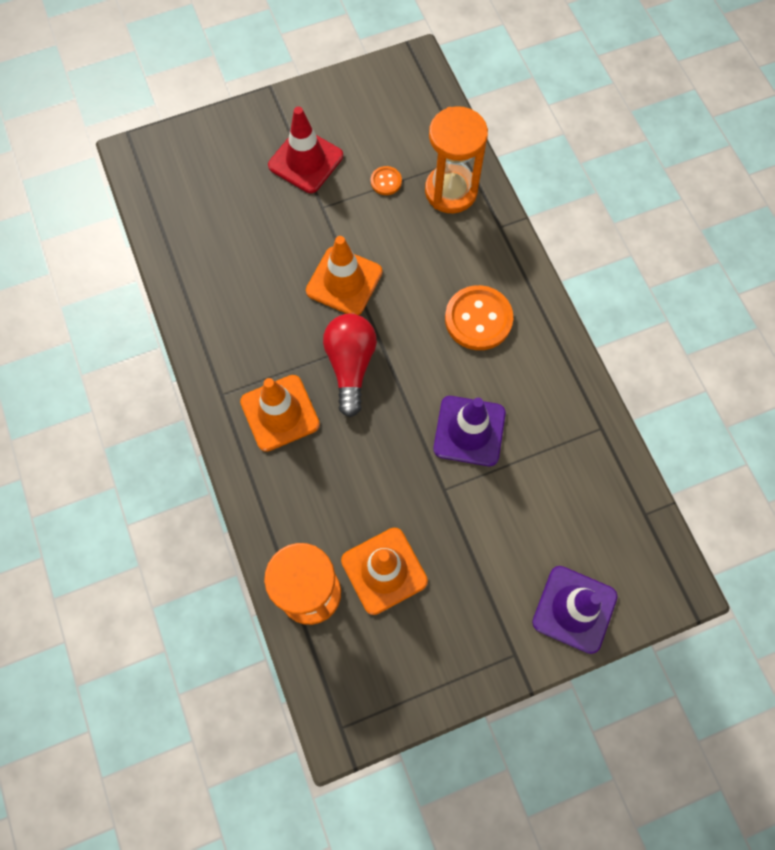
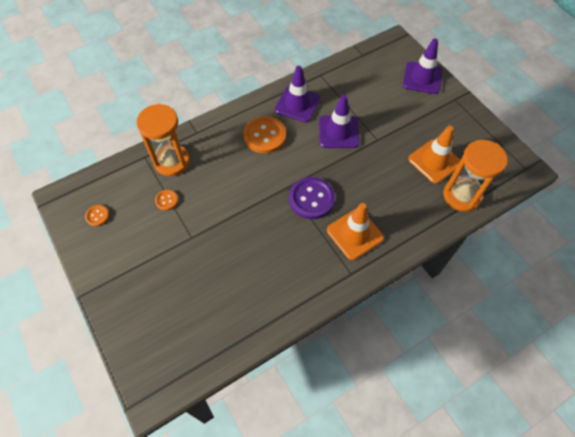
camera: 100 degrees left, 10 degrees down
red traffic cone [268,107,343,193] -> none
orange traffic cone [306,236,382,315] -> none
red light bulb [323,314,377,417] -> purple button [289,177,335,219]
none -> orange button [85,205,109,226]
none -> purple traffic cone [275,66,321,123]

